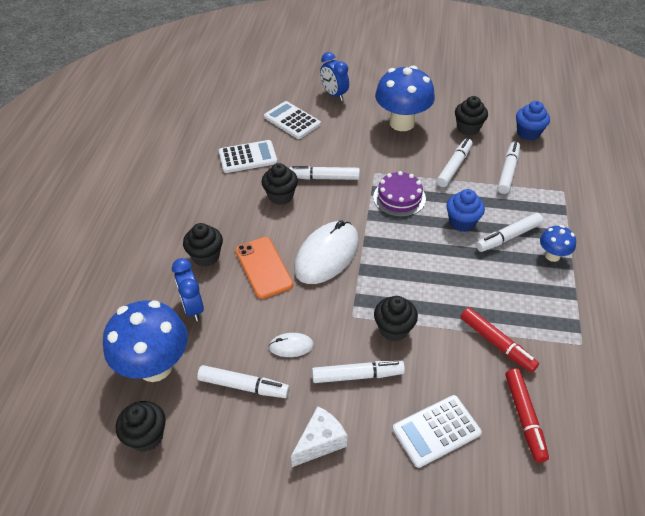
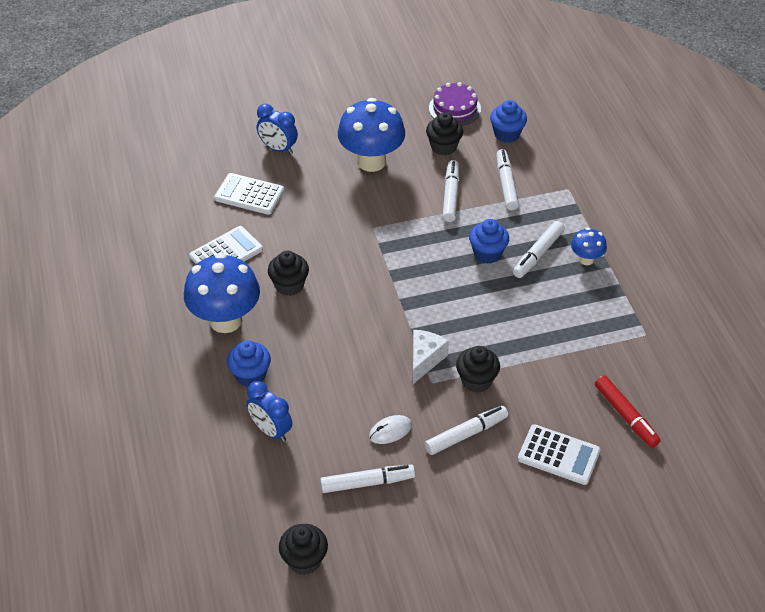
camera: 25 degrees left, 0 degrees up
blue mushroom [103,300,188,382] -> blue mushroom moved to [184,253,260,333]
black cupcake [183,223,223,267] -> blue cupcake [227,340,271,387]
orange phone [235,237,293,299] -> none
white marker [289,166,360,180] -> none
white cheese [291,406,347,467] -> white cheese moved to [413,330,449,384]
white mouse [294,220,359,284] -> none
purple cake [373,171,426,217] -> purple cake moved to [429,82,481,126]
white calculator [393,395,482,468] -> white calculator turned 105 degrees counterclockwise [518,424,601,485]
red marker [461,307,539,373] -> none

